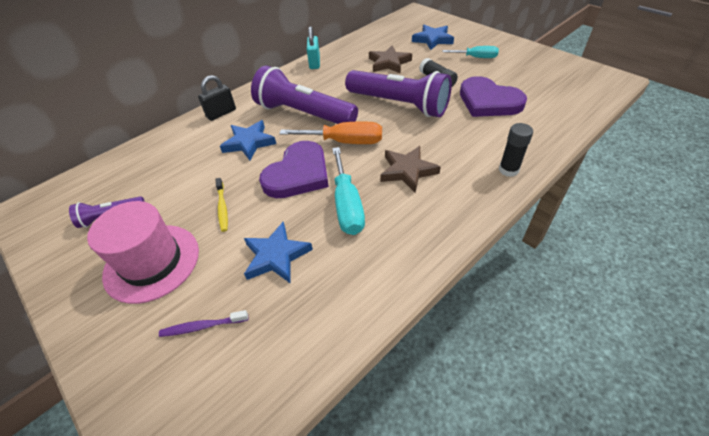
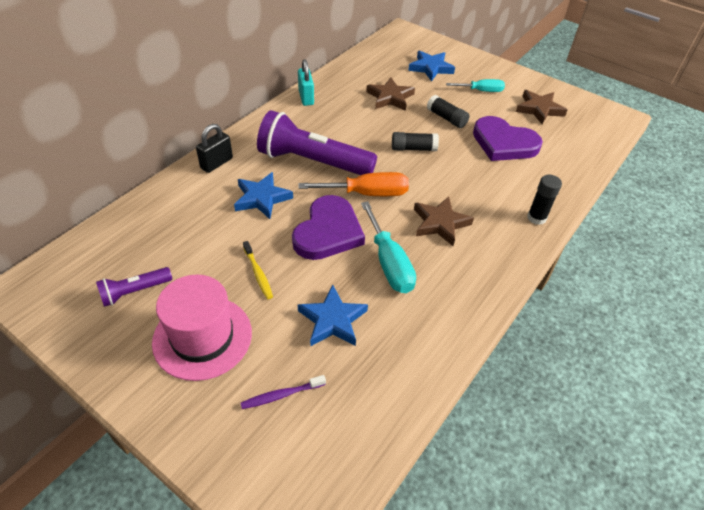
camera: 15 degrees left, 0 degrees up
purple flashlight [345,70,452,117] -> black glue stick [392,132,439,151]
none -> brown star [516,90,567,125]

